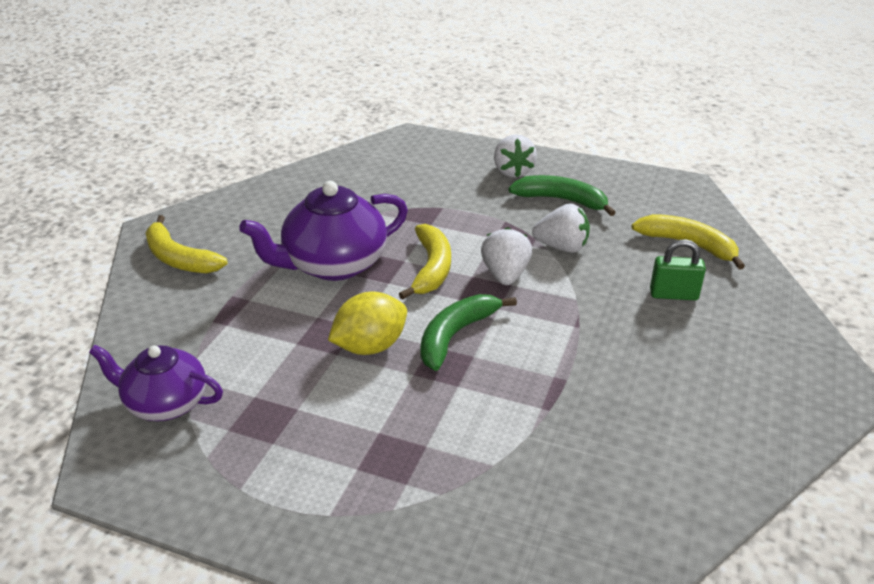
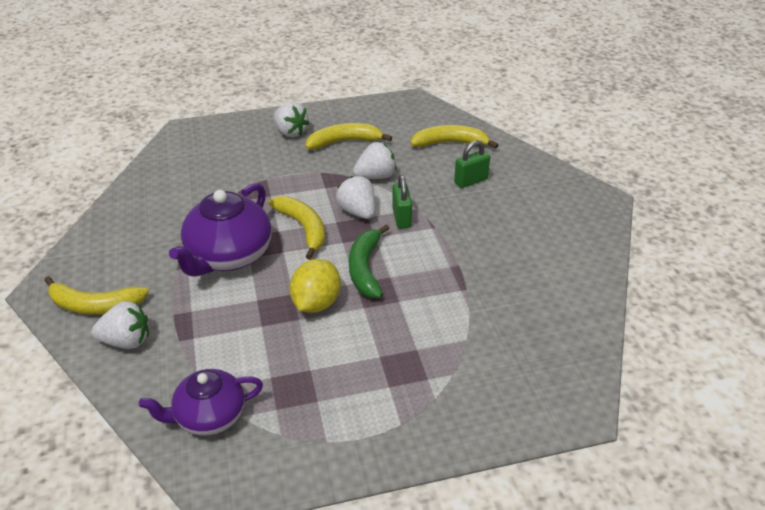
camera: 35 degrees left, 5 degrees up
green banana [508,175,616,216] -> yellow banana [306,123,392,149]
none -> white strawberry [91,301,149,349]
none -> green padlock [392,175,412,228]

